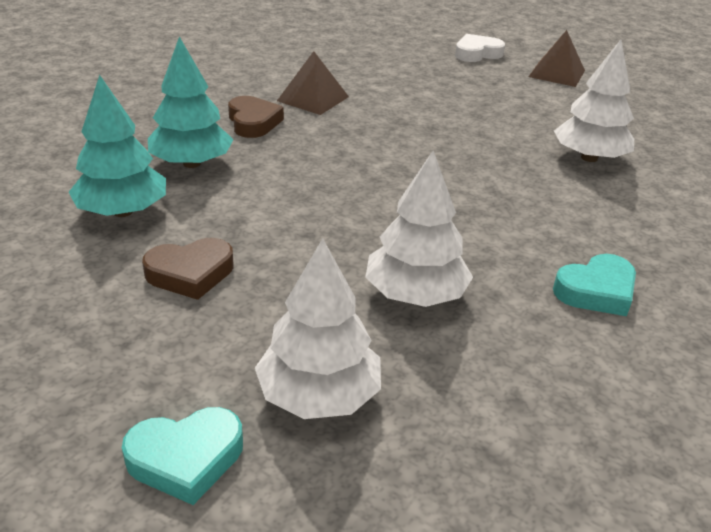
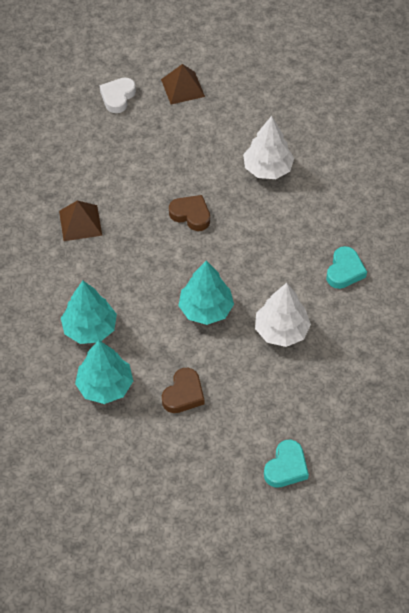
camera: 40 degrees left, 20 degrees up
brown heart [228,96,284,138] -> brown heart moved to [169,195,210,231]
white tree [255,238,381,419] -> none
none -> turquoise tree [178,261,234,325]

